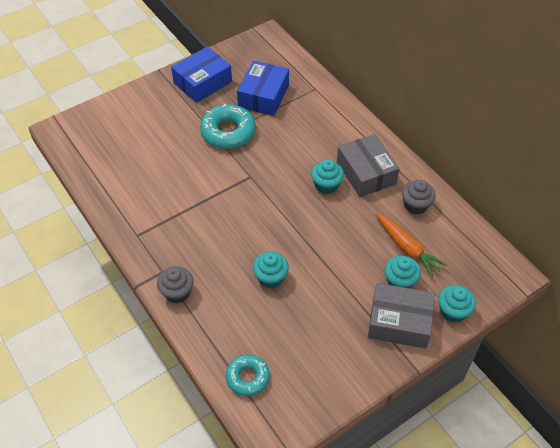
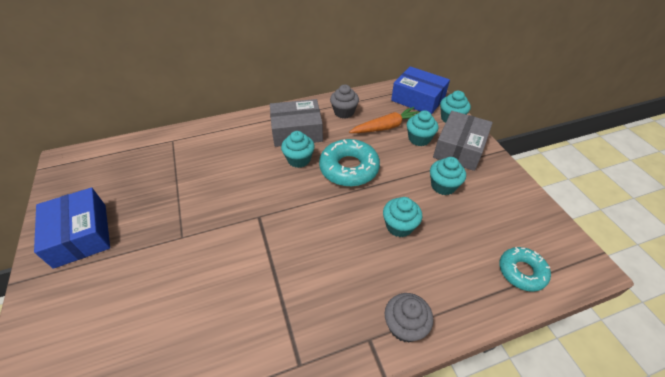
camera: 75 degrees left, 5 degrees down
turquoise donut [200,104,256,149] -> turquoise donut moved to [319,139,380,187]
blue box [237,61,289,116] -> blue box moved to [391,66,450,115]
none -> turquoise cupcake [430,157,466,195]

